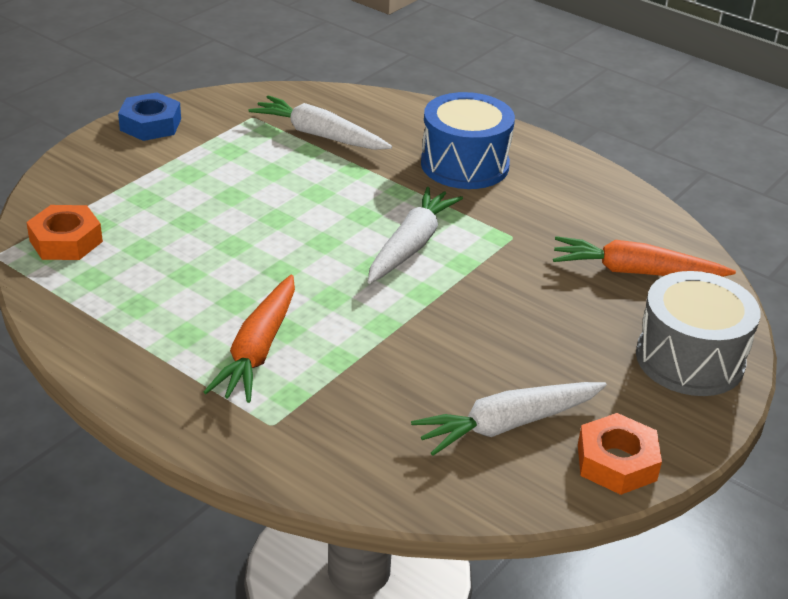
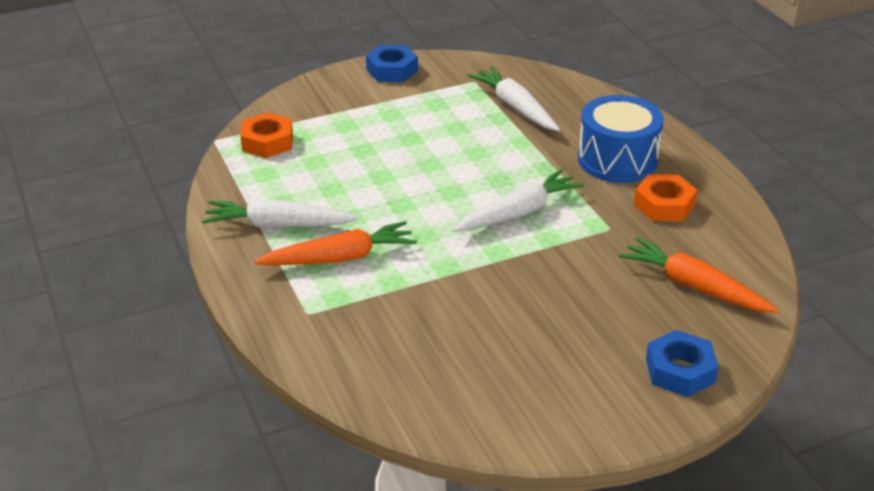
camera: 30 degrees right, 0 degrees up
orange carrot [204,275,295,403] -> orange carrot turned 150 degrees counterclockwise [254,221,417,265]
white carrot [411,382,607,456] -> white carrot moved to [202,199,360,227]
orange nut [578,413,662,495] -> orange nut moved to [634,174,698,221]
grey drum [636,271,760,396] -> blue nut [646,330,719,397]

